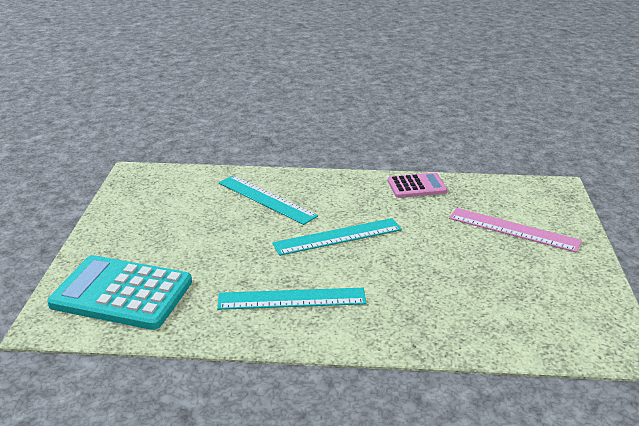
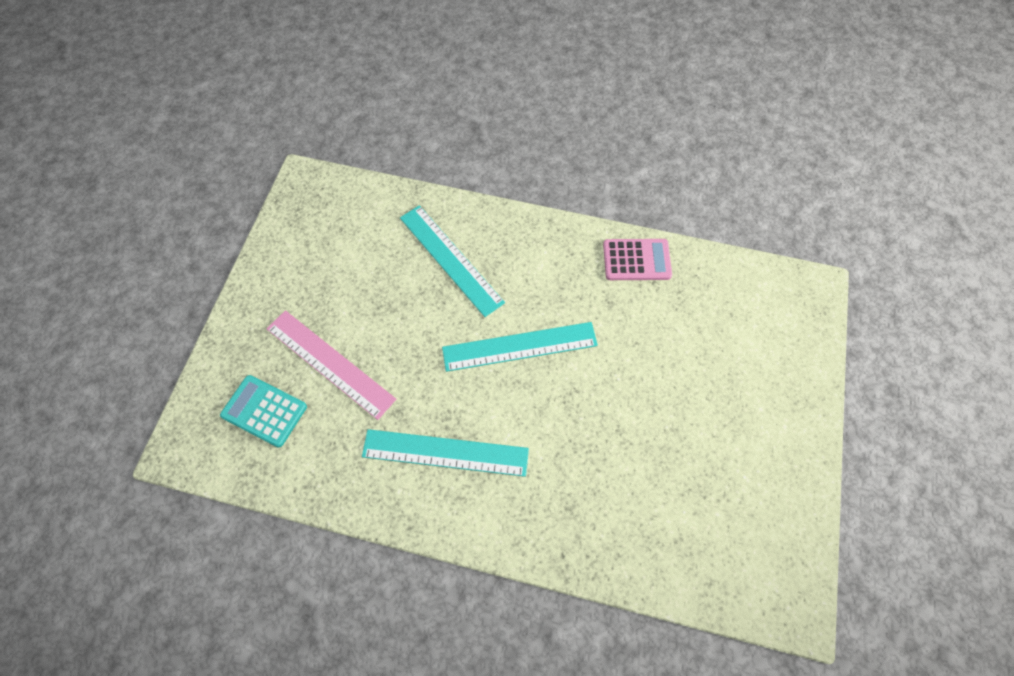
camera: 10 degrees right, 35 degrees up
turquoise calculator [47,255,192,330] -> turquoise calculator [220,375,307,448], size x0.54
pink ruler [449,208,582,253] -> pink ruler moved to [267,310,396,420]

